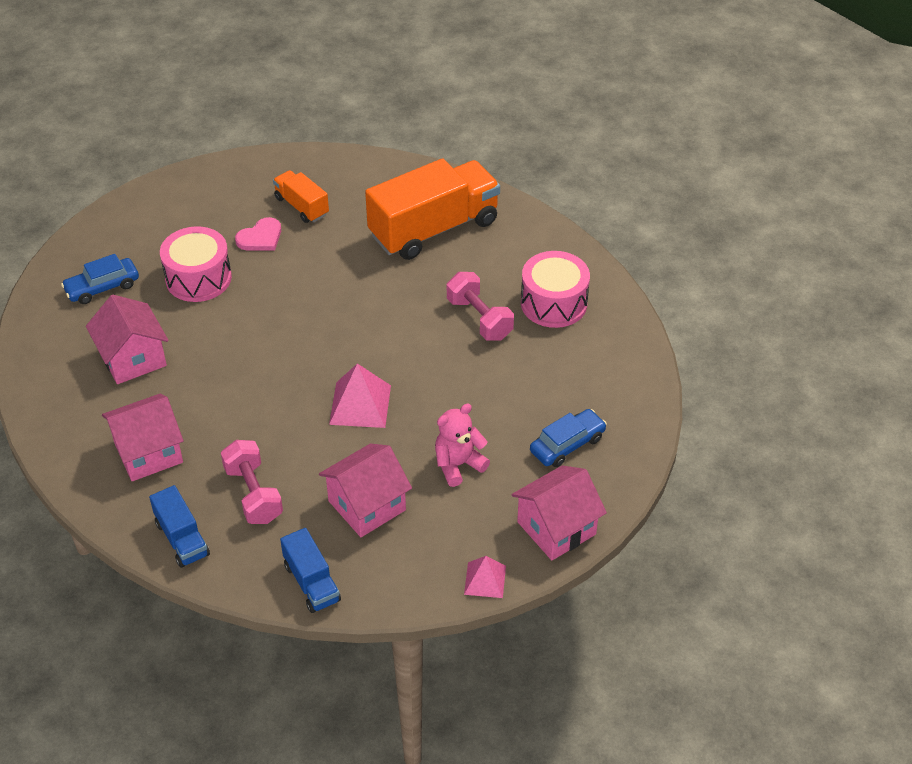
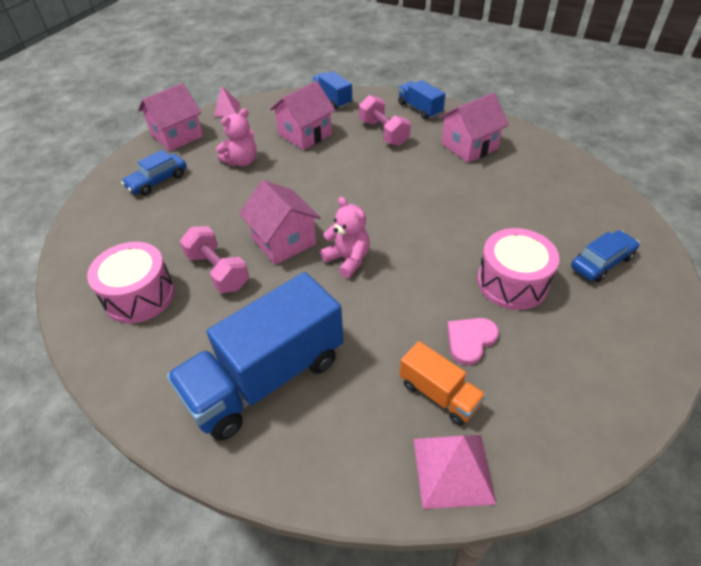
camera: 175 degrees right, 0 degrees up
pink house [86,295,169,384] -> pink house moved to [239,180,321,265]
pink pyramid [329,364,391,428] -> pink pyramid moved to [414,435,497,509]
orange truck [365,158,500,260] -> blue truck [166,272,344,441]
none -> pink teddy bear [320,197,370,278]

